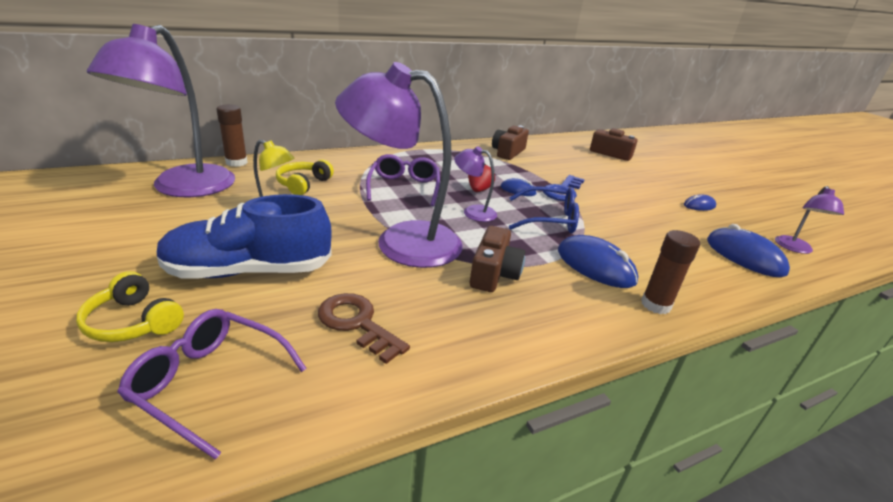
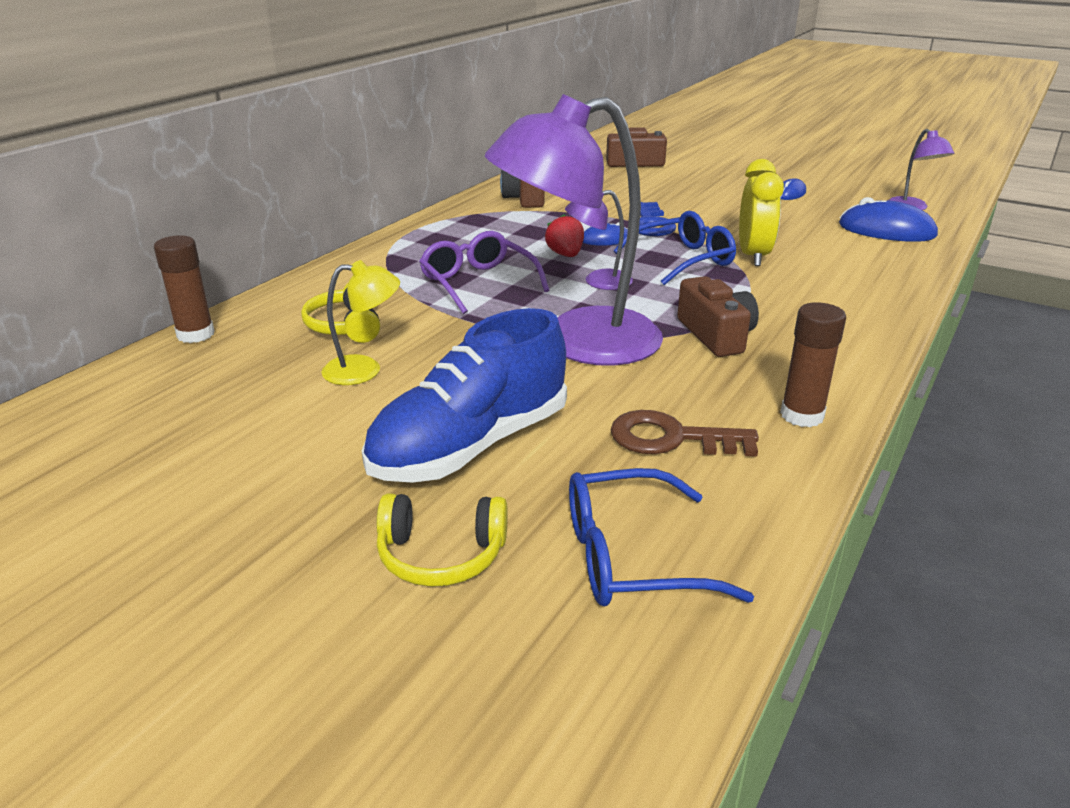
camera: 30 degrees left, 0 degrees up
purple lamp [87,24,235,197] -> none
purple glasses [117,309,307,460] -> blue glasses [569,468,754,606]
blue mouse [558,235,638,288] -> none
brown glue stick [641,230,700,314] -> brown glue stick moved to [780,302,846,427]
none -> yellow clock [739,159,784,266]

